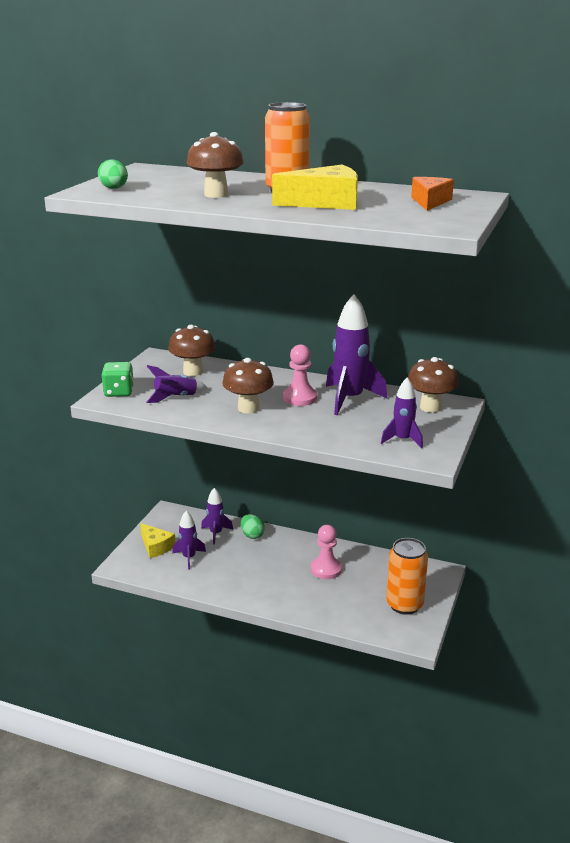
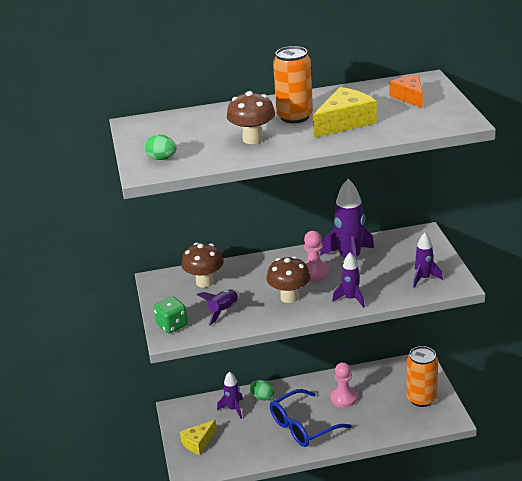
camera: 30 degrees left, 5 degrees up
yellow cheese [140,523,175,558] -> yellow cheese turned 120 degrees clockwise [180,420,217,455]
purple rocket [172,511,206,570] -> purple rocket moved to [332,253,365,308]
brown mushroom [408,357,459,413] -> none
none -> blue glasses [270,389,352,447]

